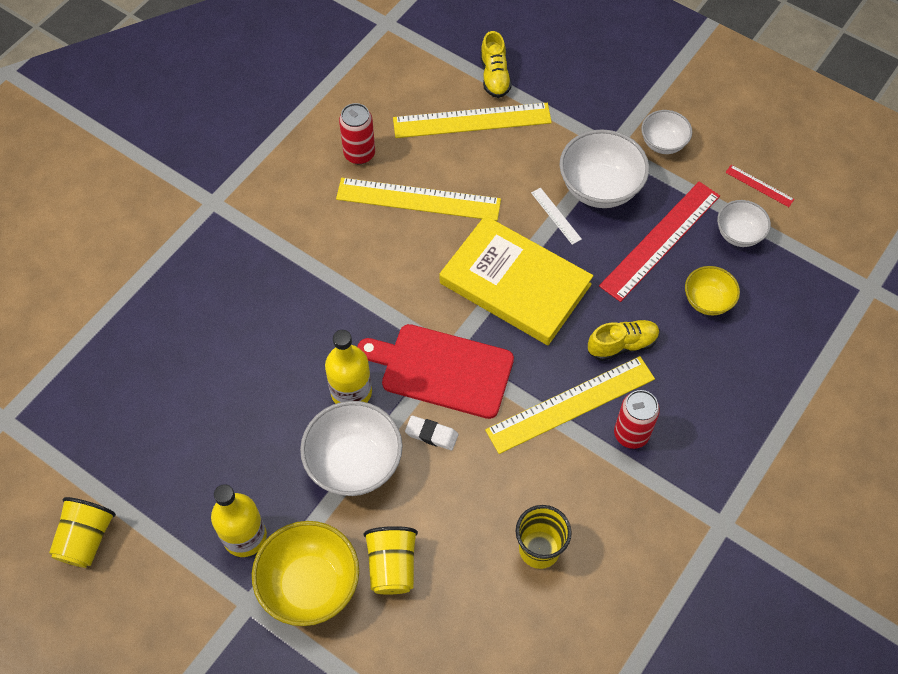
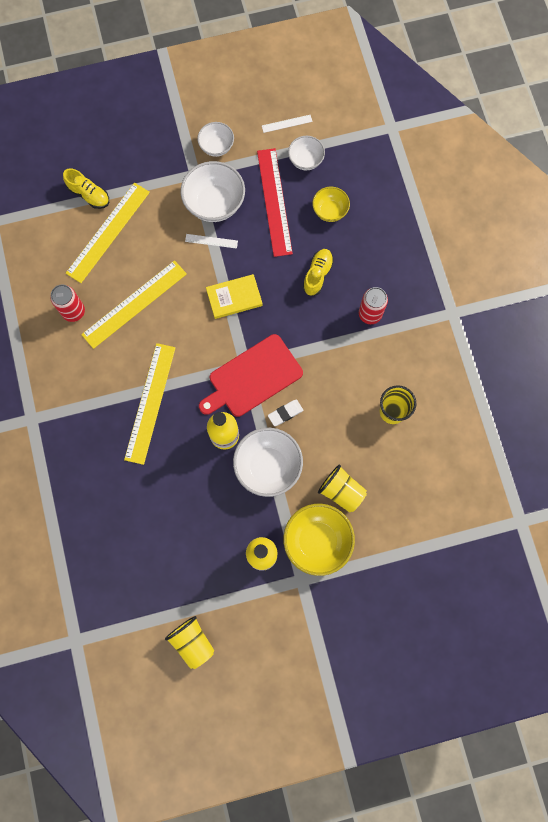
camera: 50 degrees left, 15 degrees up
yellow book [440,216,593,345] -> yellow book [206,274,263,319], size x0.55
yellow ruler [485,356,655,454] -> yellow ruler moved to [124,343,175,465]
red ruler [725,165,795,207] -> white ruler [262,115,313,133]

